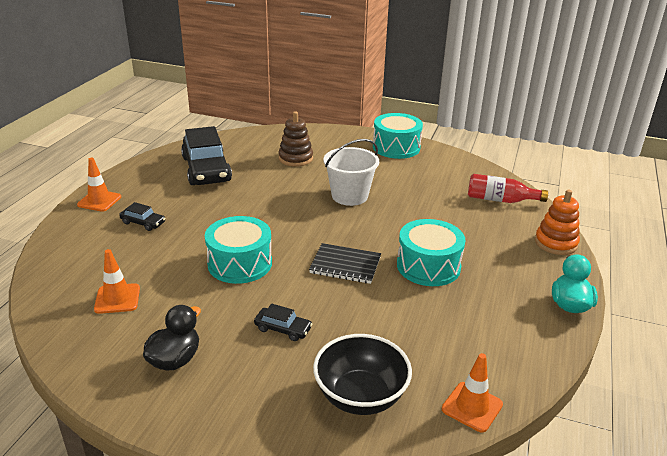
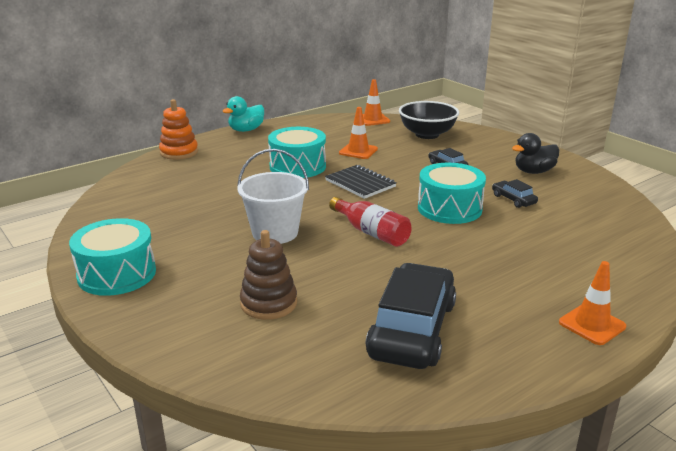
camera: 145 degrees left, 5 degrees down
orange traffic cone [94,249,140,314] -> orange traffic cone moved to [339,107,378,159]
black car [119,202,165,231] -> black car moved to [492,179,538,208]
red bottle [468,174,548,203] -> red bottle moved to [329,197,412,247]

